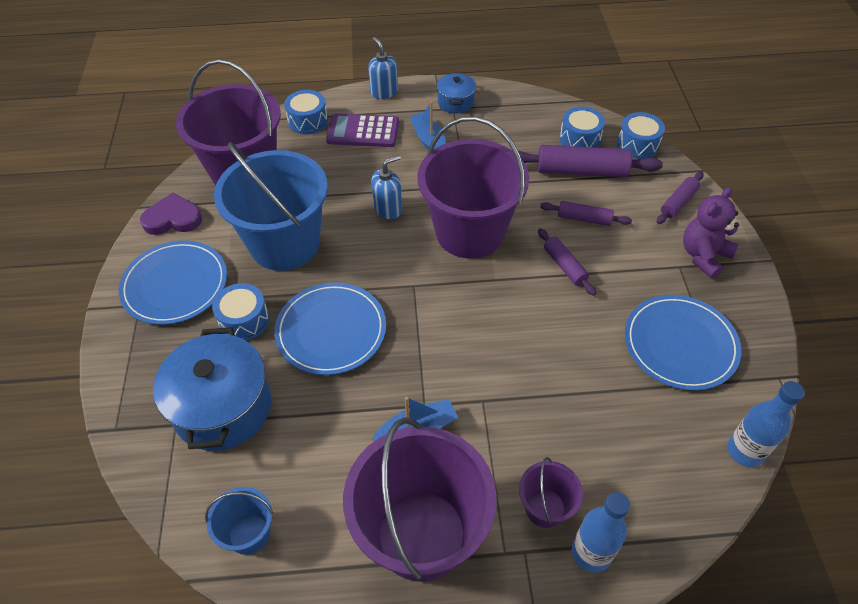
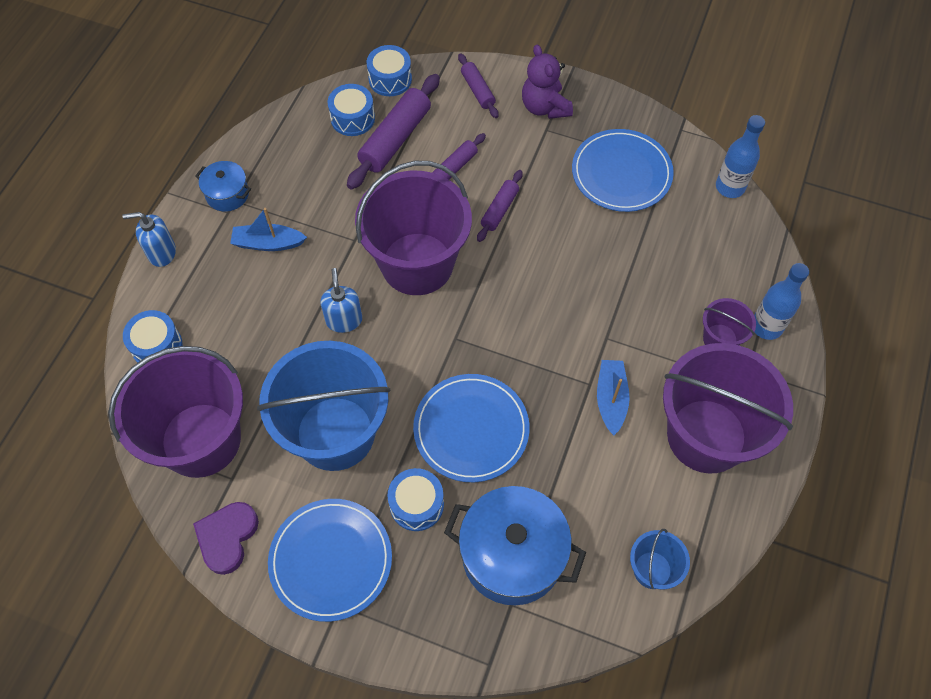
camera: 65 degrees left, 10 degrees up
purple calculator [326,113,399,147] -> none
purple rolling pin [538,228,596,296] -> purple rolling pin turned 60 degrees counterclockwise [477,170,523,242]

